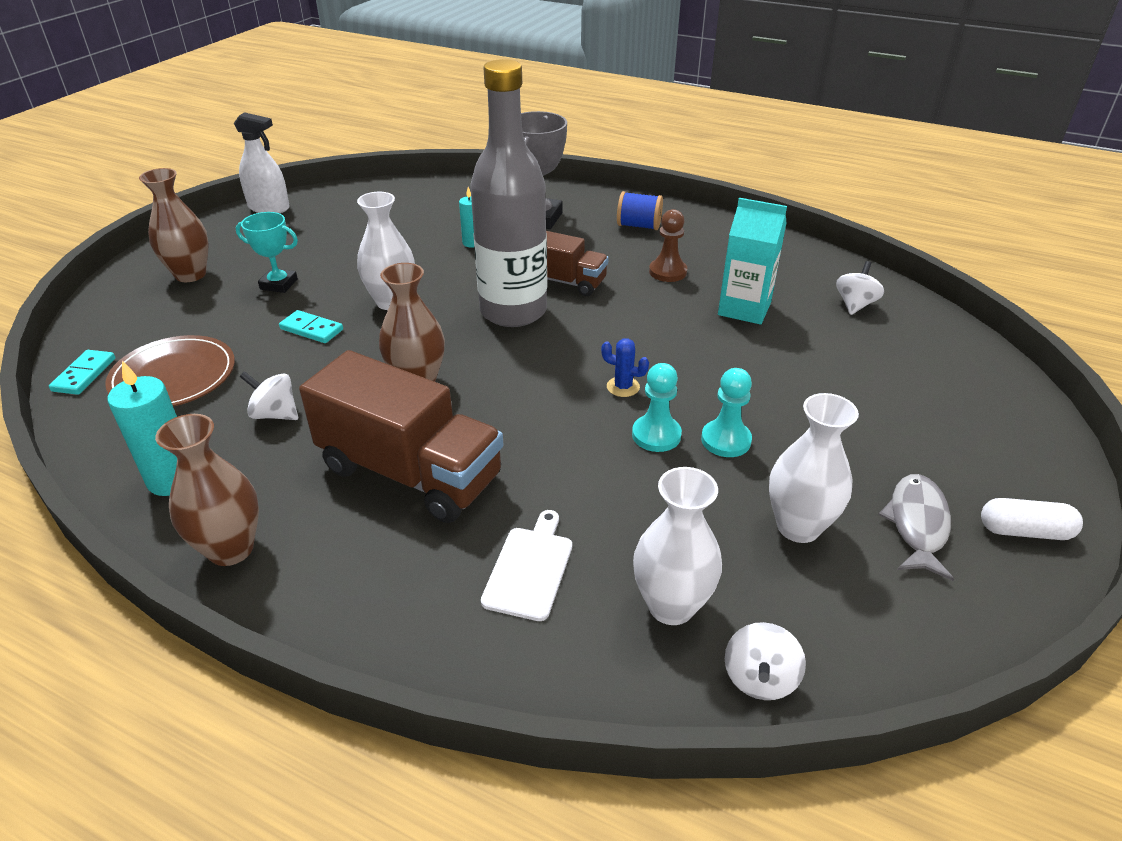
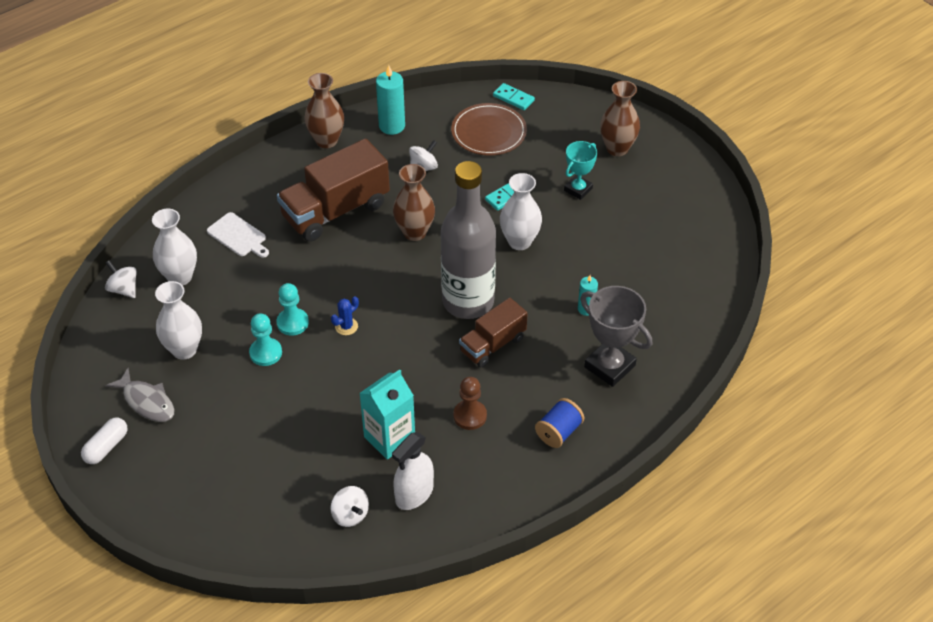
camera: 115 degrees right, 10 degrees up
white spray bottle [234,112,290,213] -> white spray bottle moved to [392,432,434,510]

